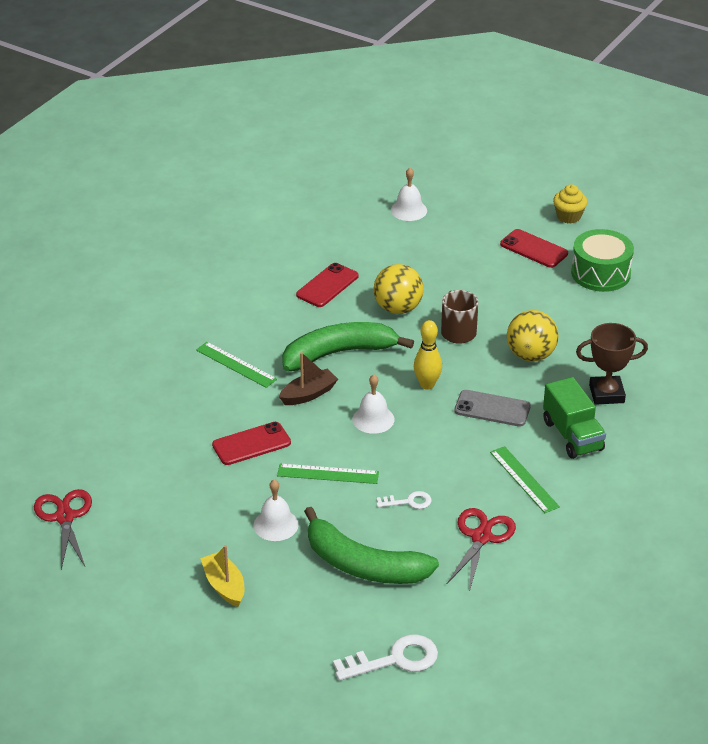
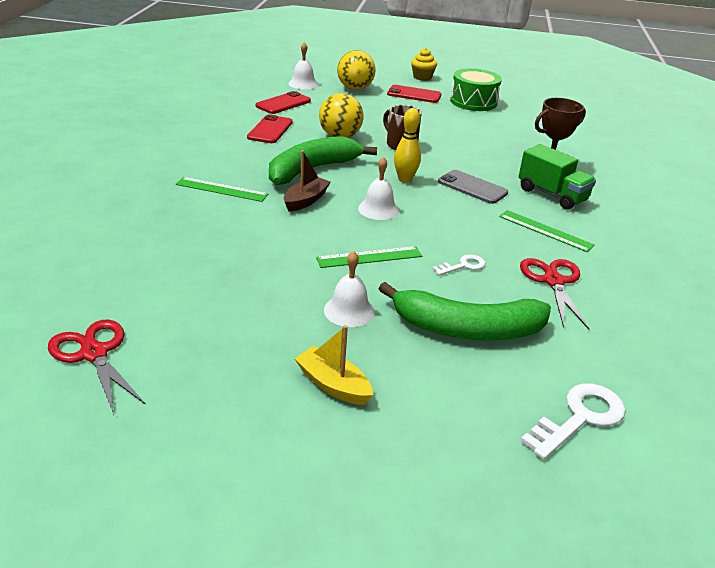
camera: 25 degrees left, 5 degrees down
red phone [212,422,291,465] -> red phone moved to [255,91,311,114]
grey phone [454,390,531,427] -> grey phone turned 45 degrees clockwise [438,170,508,204]
yellow ball [507,310,558,362] -> yellow ball moved to [337,50,375,90]

